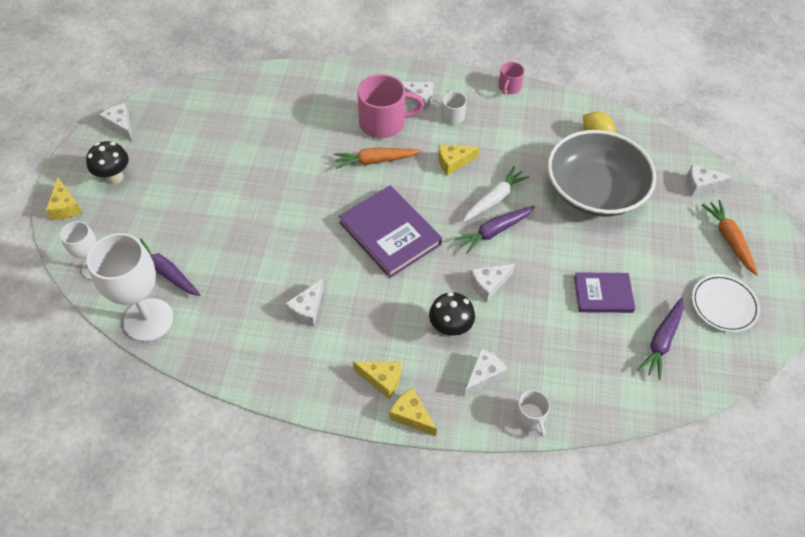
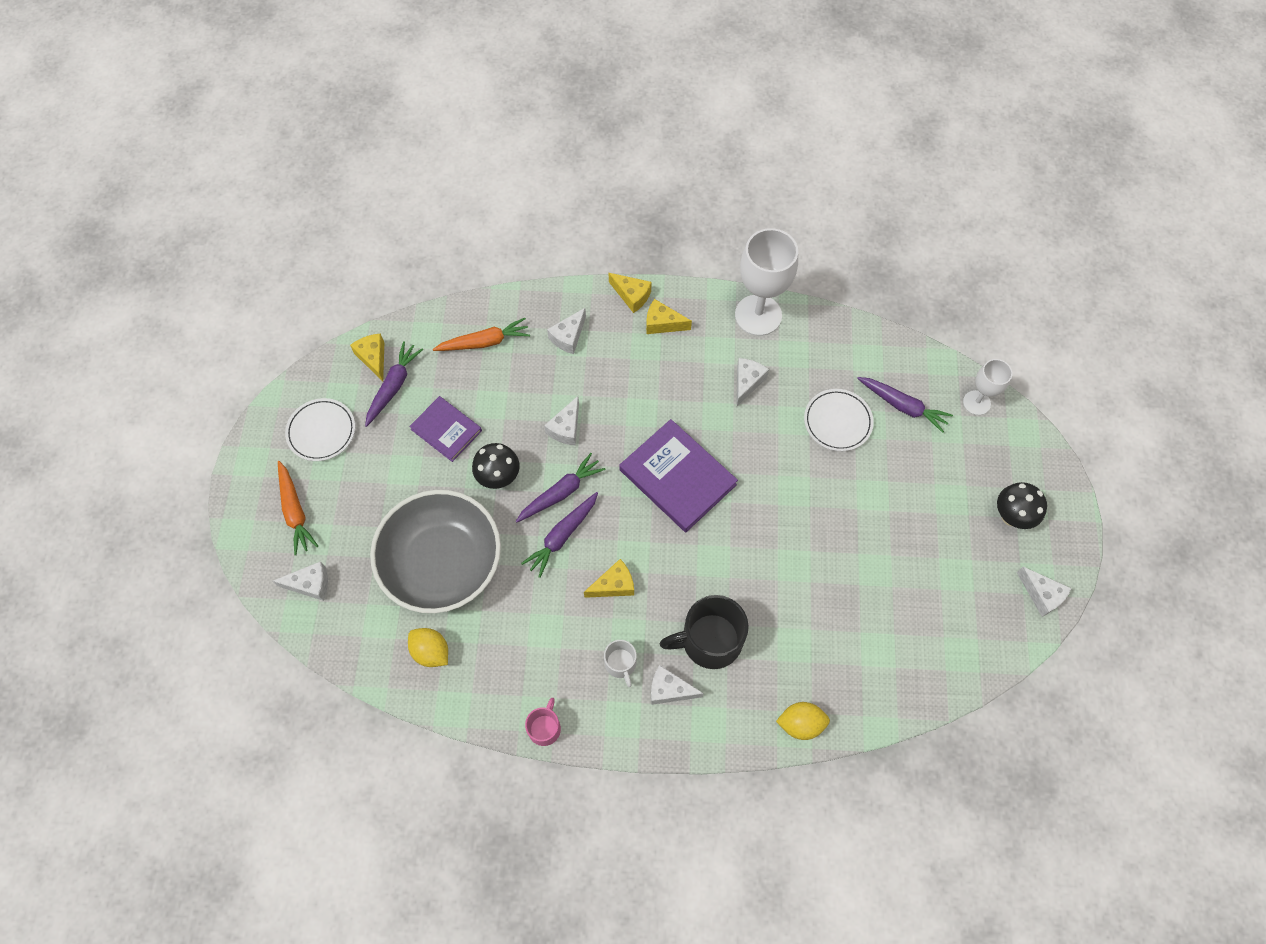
camera: 175 degrees right, 10 degrees up
yellow cheese [46,178,82,220] -> yellow cheese moved to [350,334,384,381]
white goblet [87,233,173,342] -> white goblet moved to [735,228,798,336]
orange carrot [334,147,421,169] -> orange carrot moved to [433,318,530,351]
pink mug [358,74,424,138] -> black mug [660,595,749,669]
black mushroom [429,292,475,337] -> black mushroom moved to [472,443,520,489]
white carrot [463,166,529,222] -> purple carrot [521,492,598,578]
white cheese [470,264,515,302] -> white cheese turned 150 degrees clockwise [544,396,579,445]
white mug [515,390,550,437] -> none
purple book [574,272,635,313] -> purple book turned 45 degrees clockwise [409,396,482,462]
none -> yellow lemon [776,702,830,740]
none -> white plate [804,389,874,451]

